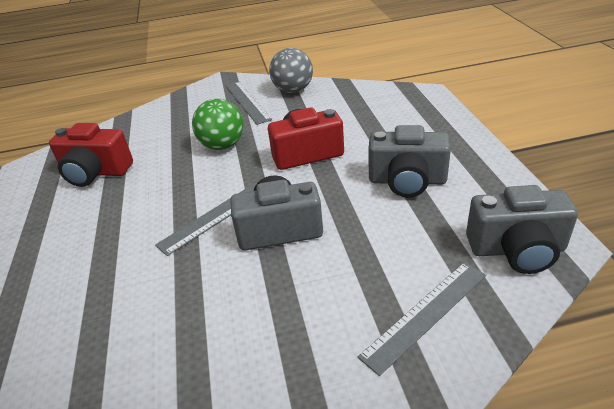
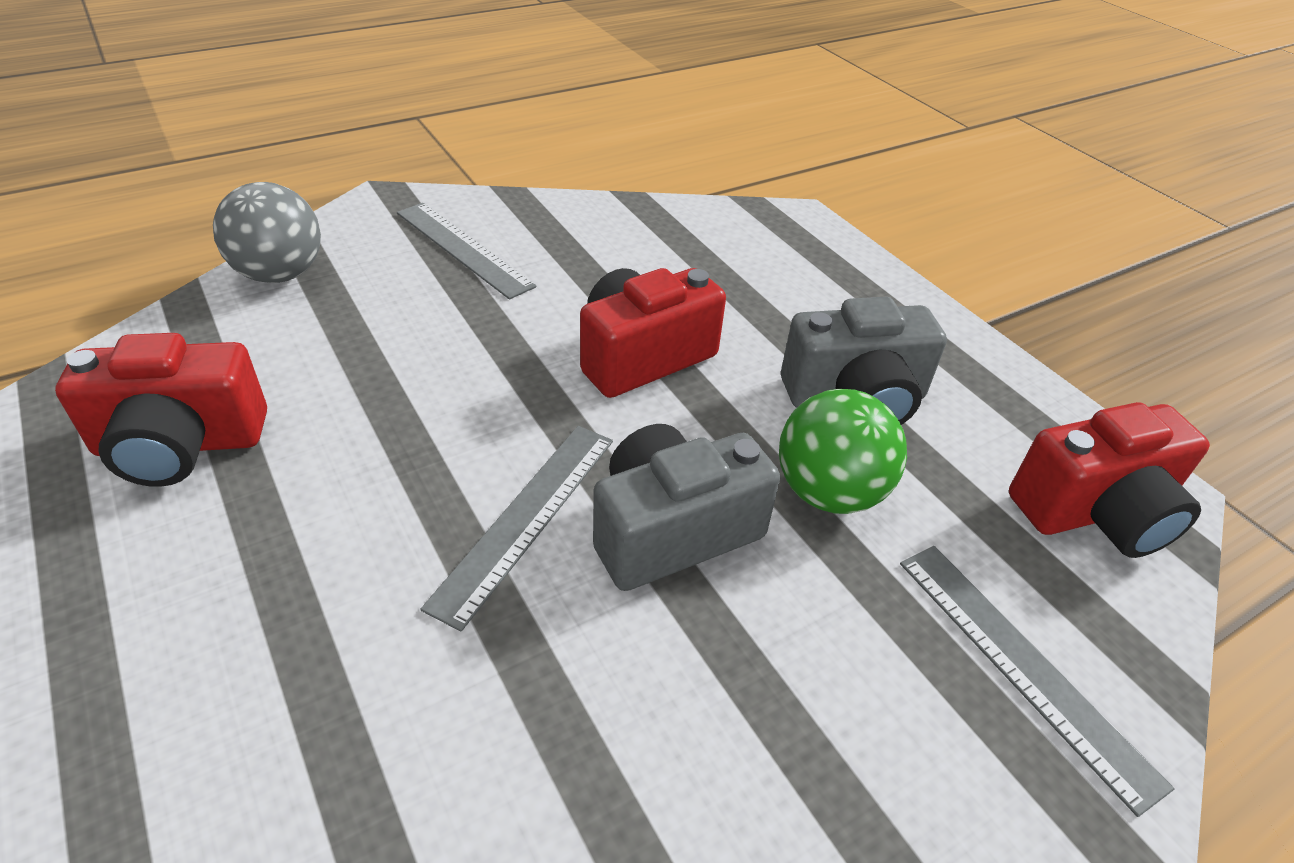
camera: 25 degrees left, 5 degrees up
green ball [192,99,244,150] -> green ball moved to [779,389,907,514]
grey ball [269,48,313,93] -> grey ball moved to [213,182,321,283]
grey ruler [358,262,486,376] -> grey ruler turned 60 degrees counterclockwise [900,546,1175,817]
grey camera [466,185,578,274] -> red camera [1009,402,1210,558]

